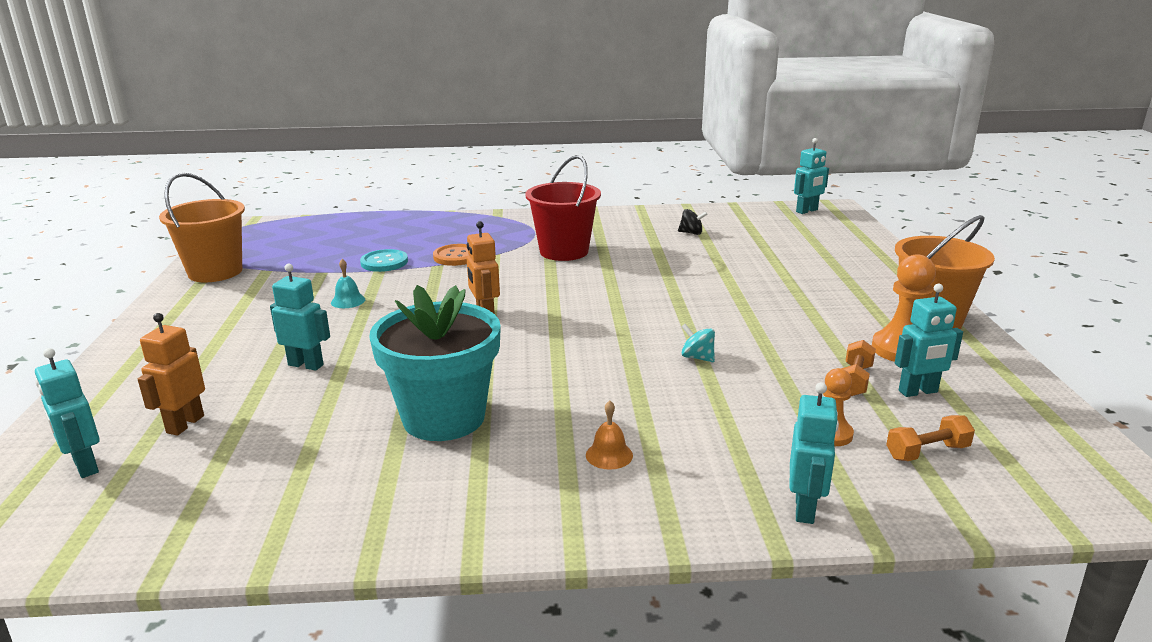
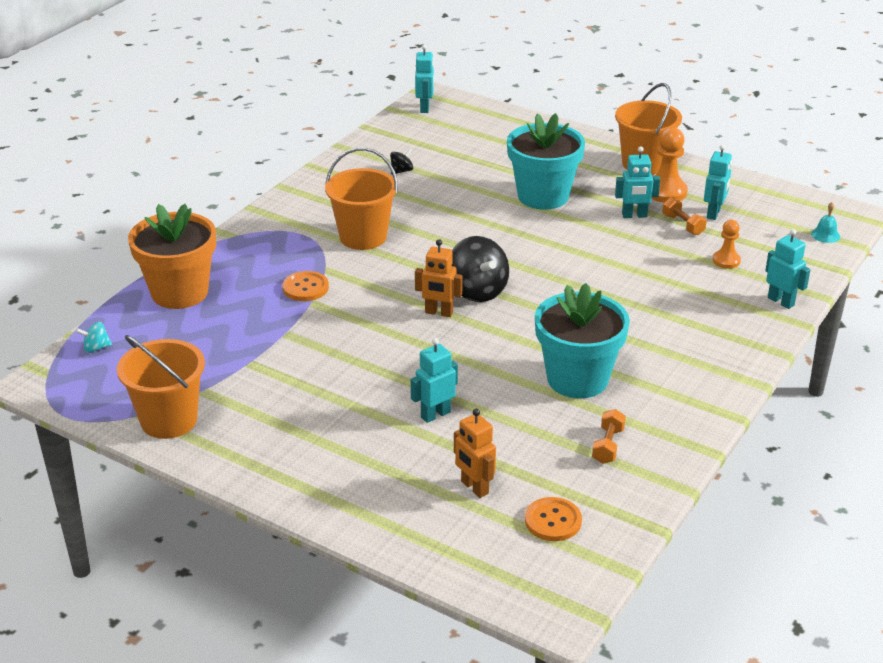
camera: 55 degrees left, 10 degrees up
turquoise robot [35,348,100,478] -> turquoise robot moved to [615,146,660,218]
turquoise bell [331,259,365,308] -> turquoise bell moved to [811,202,840,243]
turquoise button [360,249,408,272] -> none
red bucket [525,155,601,261] -> orange bucket [325,148,398,250]
orange bell [586,401,633,470] -> none
turquoise spinning top [681,324,715,362] -> turquoise spinning top moved to [76,322,112,353]
orange dumbbell [886,415,975,461] -> orange dumbbell moved to [592,409,626,464]
none -> orange flower pot [128,204,216,309]
none -> black spinning top [452,236,509,302]
none -> turquoise flower pot [507,113,585,210]
none -> orange button [525,497,582,541]

